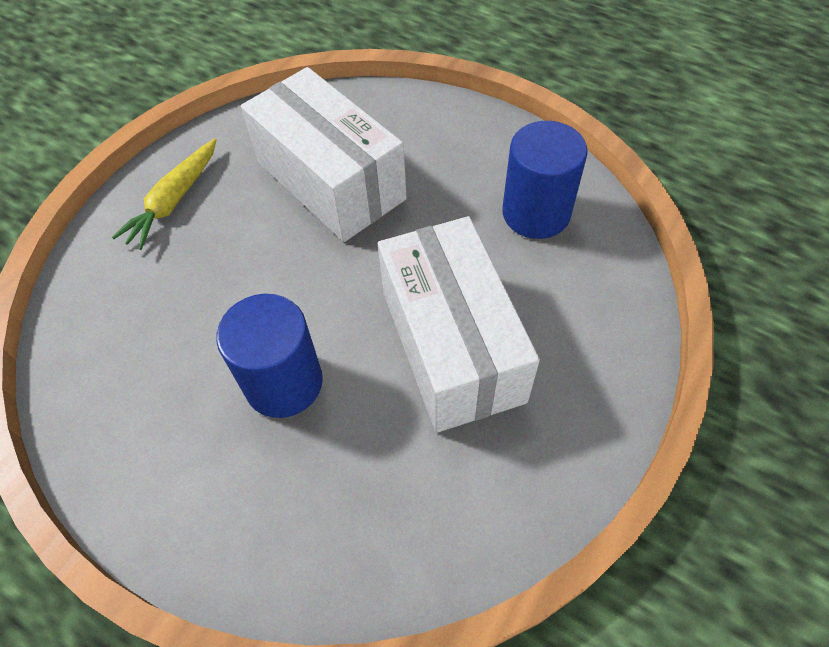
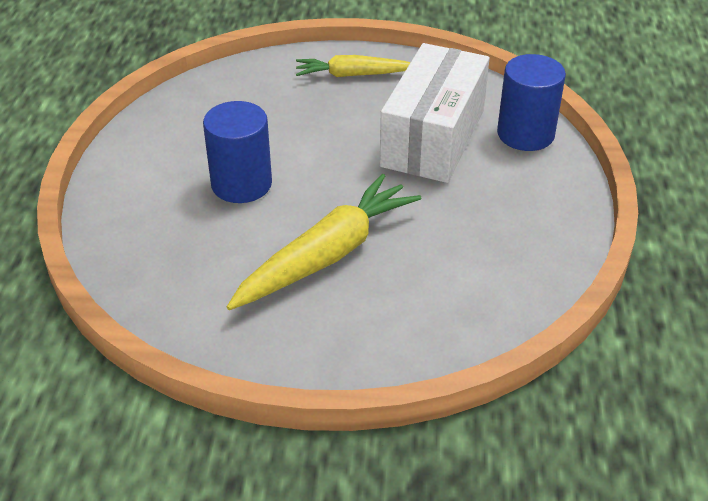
camera: 60 degrees right, 15 degrees down
white box [378,216,540,433] -> yellow carrot [227,174,422,310]
blue cylinder [502,121,588,239] -> blue cylinder moved to [497,54,566,151]

